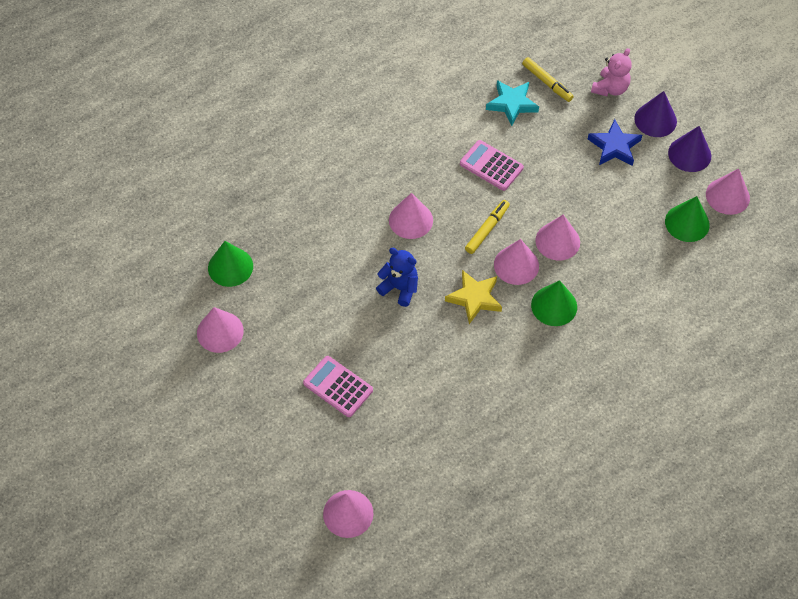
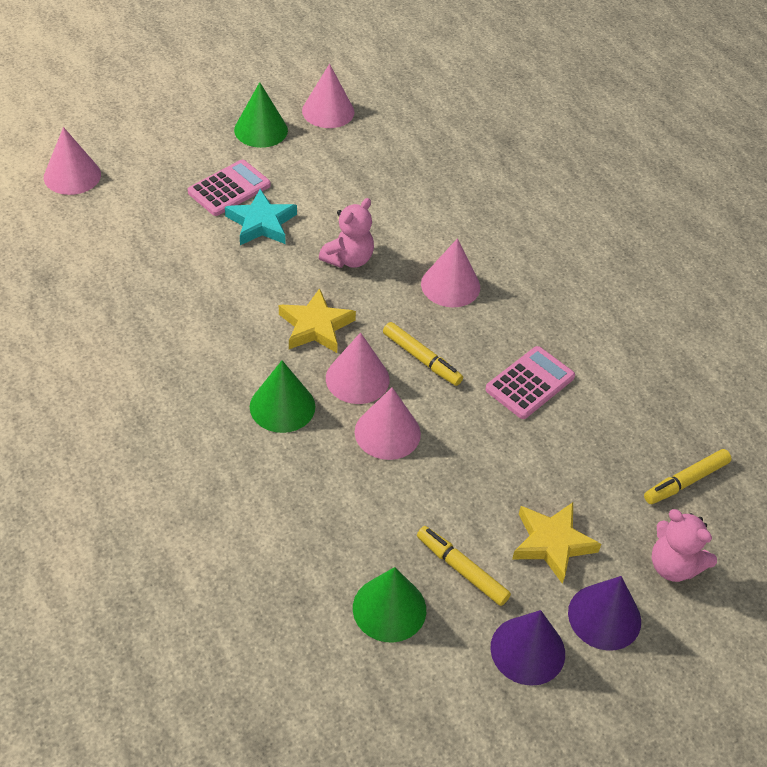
camera: 95 degrees right, 10 degrees down
green cone [208,241,253,287] -> green cone moved to [234,82,288,148]
blue teddy bear [376,248,418,307] -> pink teddy bear [319,198,374,268]
turquoise star [486,80,539,126] -> turquoise star moved to [225,189,297,245]
blue star [588,119,642,166] -> yellow star [512,502,601,584]
pink cone [706,168,750,215] -> none
none -> yellow marker [417,526,511,606]

